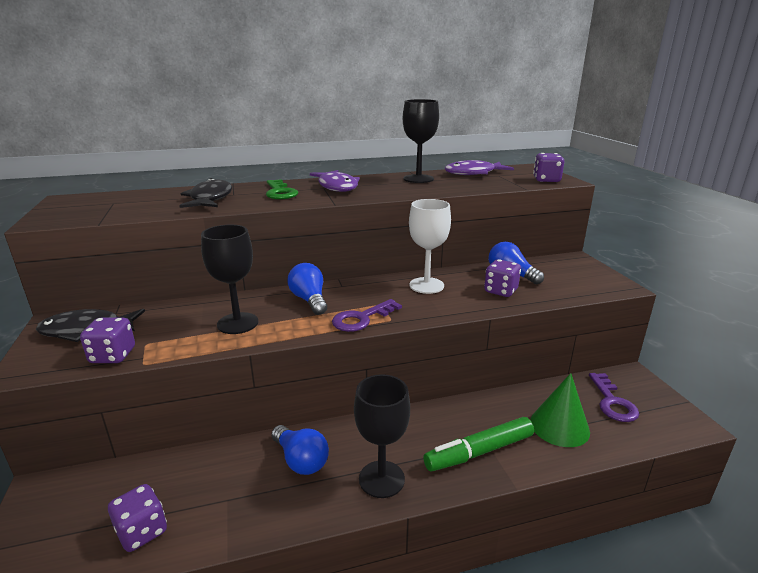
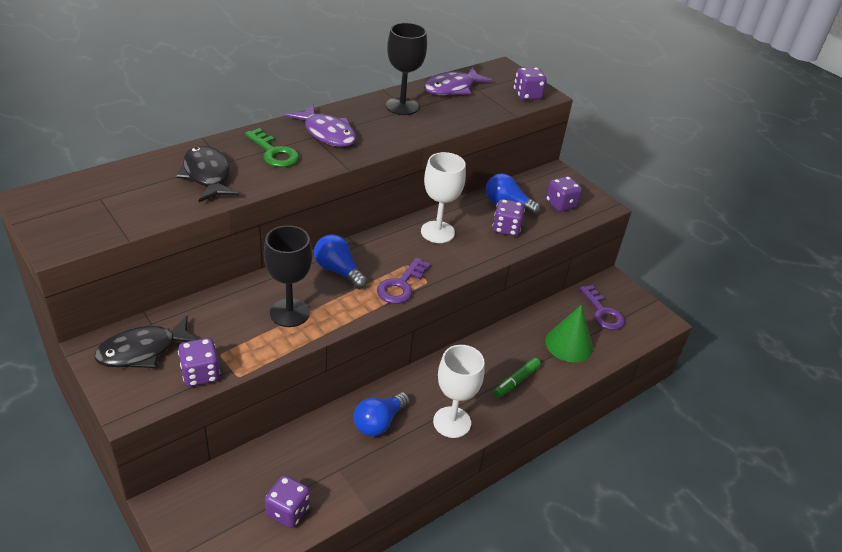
camera: 25 degrees left, 15 degrees up
blue light bulb [271,425,329,475] -> blue light bulb turned 105 degrees clockwise [354,392,410,436]
black goblet [354,374,410,498] -> white goblet [433,345,485,438]
green marker [423,417,534,472] -> green marker [494,358,541,398], size x0.63
none -> purple dice [546,176,582,212]

